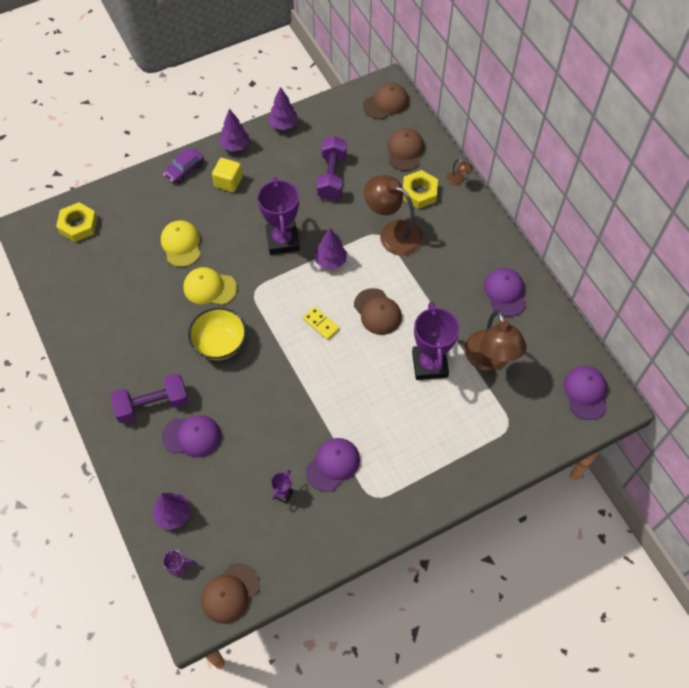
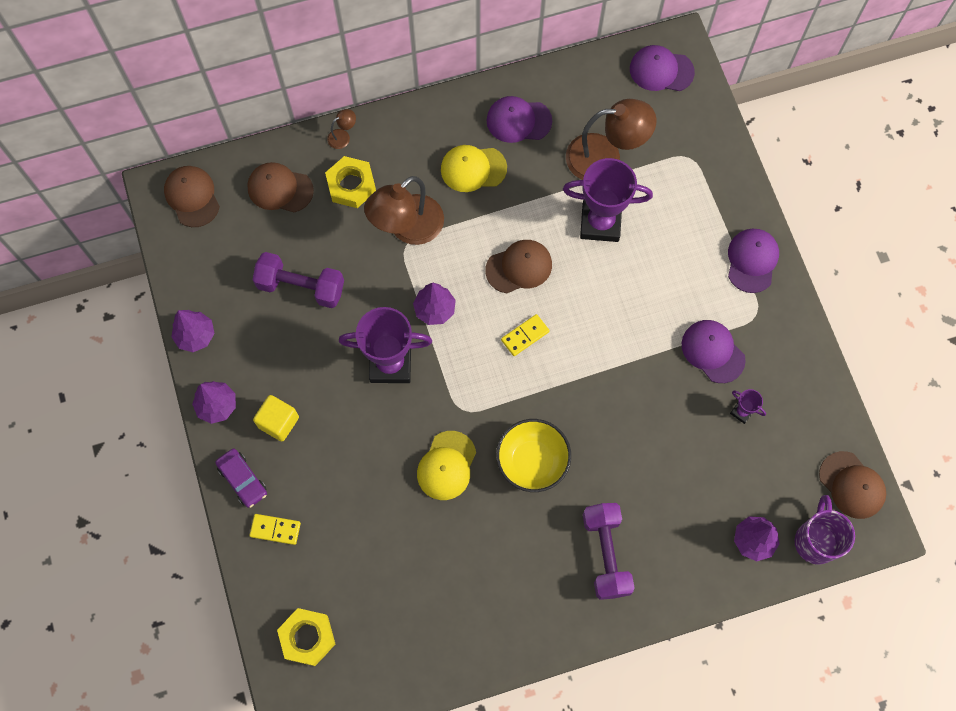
camera: 80 degrees left, 10 degrees up
yellow cap [161,220,200,267] -> yellow cap moved to [441,145,507,192]
purple cap [162,415,221,457] -> purple cap moved to [728,229,779,293]
purple mug [163,550,195,576] -> purple mug [795,495,855,564], size x1.94
none -> yellow domino [250,514,301,545]

